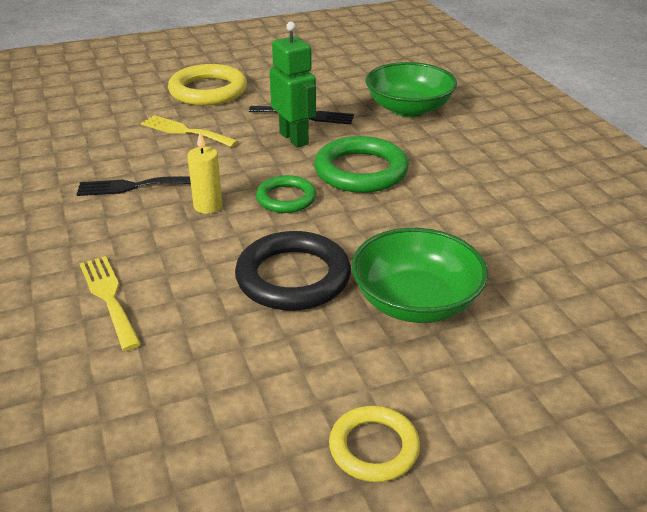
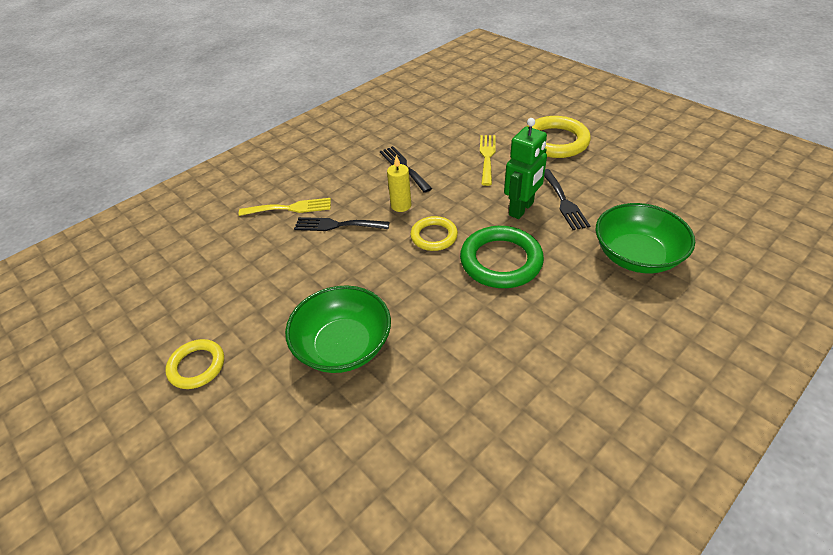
camera: 70 degrees right, 10 degrees up
yellow fork [79,256,141,351] -> yellow fork turned 45 degrees clockwise [239,198,331,216]
black ring [235,231,351,311] -> none
green ring [256,175,316,213] -> yellow ring [410,216,458,251]
none -> black fork [294,217,390,231]

